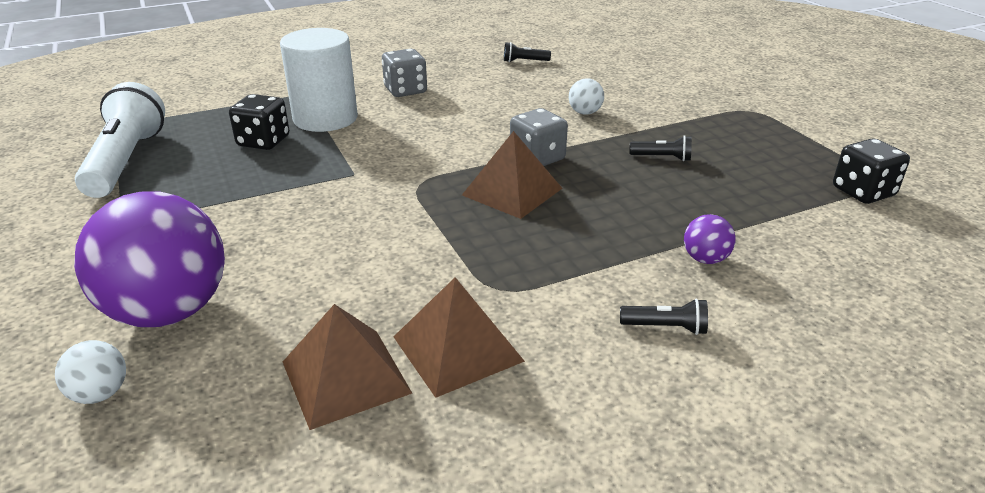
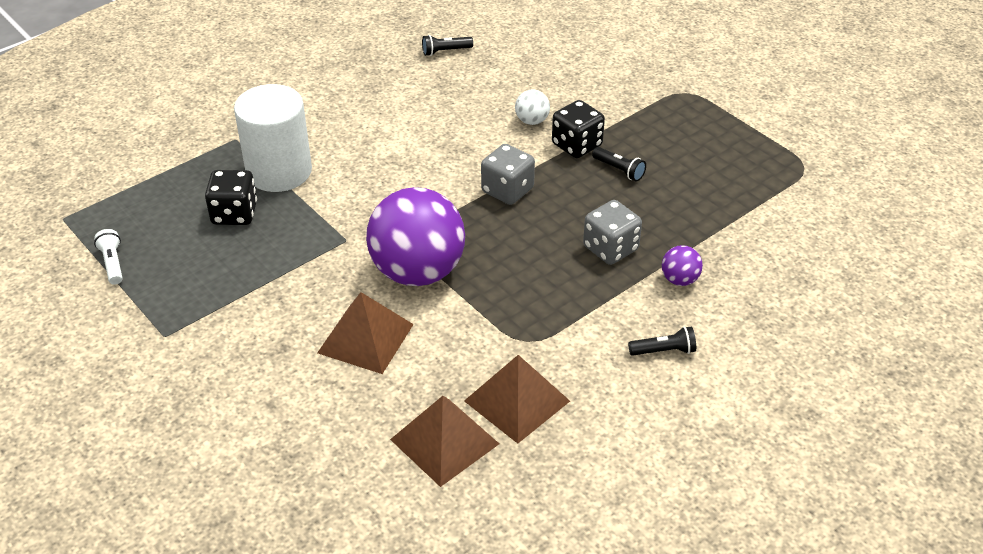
camera: 15 degrees left, 10 degrees up
white ball [55,340,126,404] -> none
purple ball [74,191,225,327] -> purple ball moved to [366,187,465,286]
white flashlight [75,82,165,198] -> white flashlight [94,229,123,285], size x0.42
grey dice [382,49,427,97] -> grey dice moved to [583,200,642,265]
brown pyramid [462,131,563,219] -> brown pyramid moved to [317,292,414,374]
black flashlight [629,135,692,161] -> black flashlight turned 45 degrees clockwise [592,147,646,181]
black dice [833,138,910,204] -> black dice moved to [552,100,605,158]

